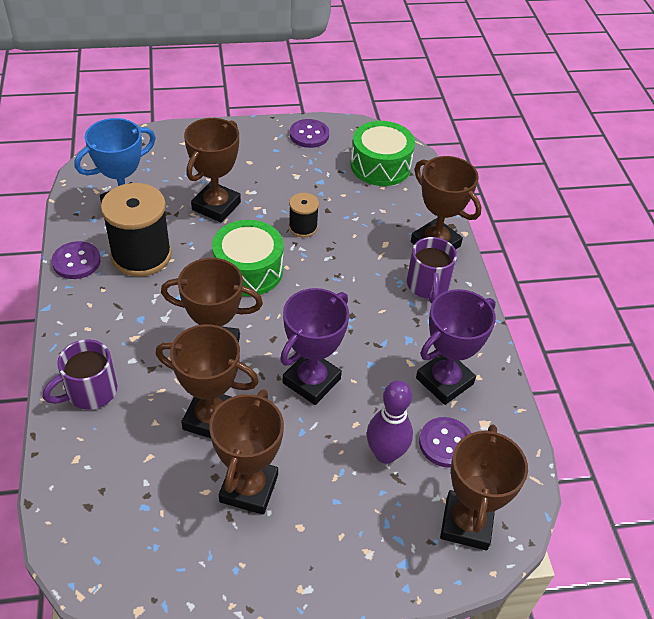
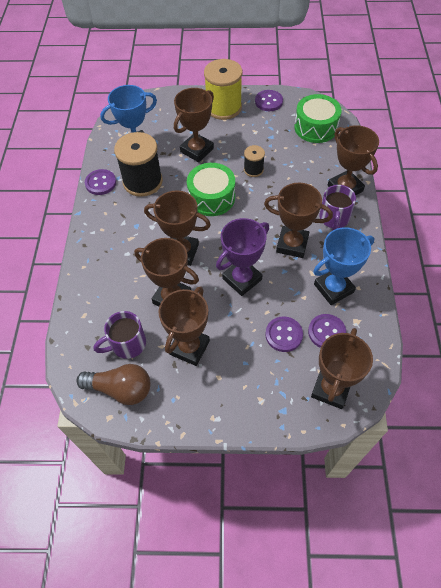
camera: 15 degrees right, 10 degrees up
purple mug [43,339,117,410] -> purple mug moved to [93,311,146,359]
purple bowling pin [367,380,413,464] -> purple button [265,316,303,352]
purple trophy [416,289,496,405] -> blue trophy [314,227,374,305]
none -> brown light bulb [76,364,150,405]
none -> yellow spool [204,59,243,120]
none -> brown trophy [264,182,333,258]

